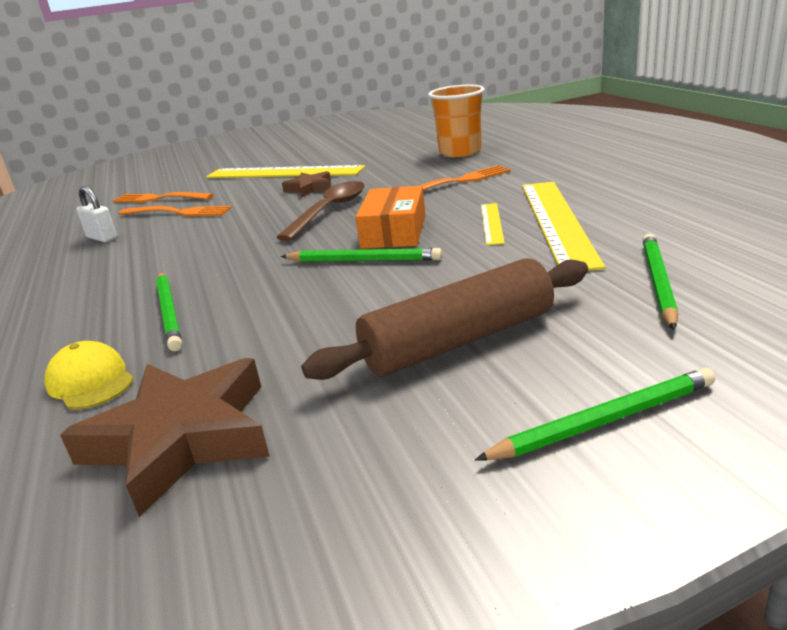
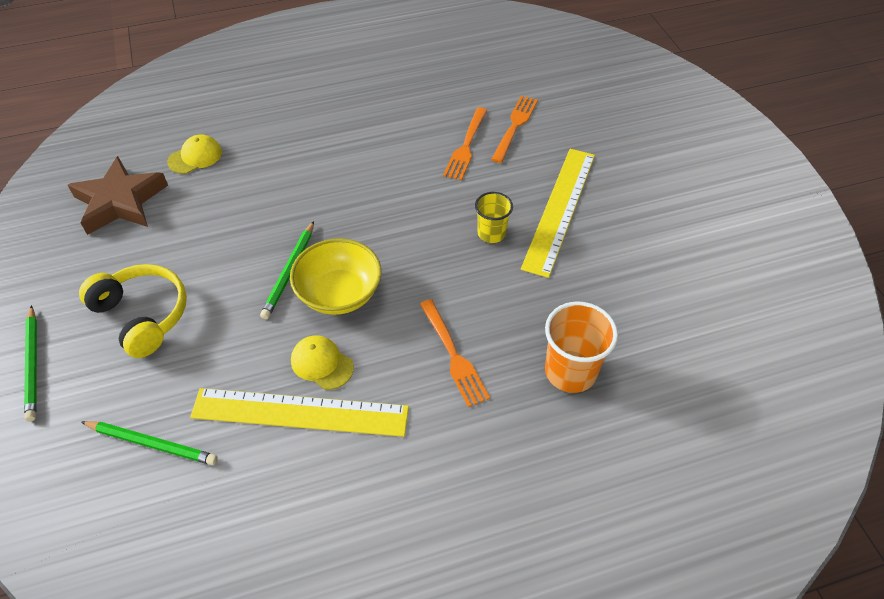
camera: 90 degrees right, 25 degrees up
white padlock [76,186,117,242] -> none
green pencil [156,273,182,351] -> none
brown spoon [276,181,365,241] -> none
brown star [282,171,331,198] -> yellow cup [475,192,513,243]
brown rolling pin [301,258,588,380] -> yellow headphones [79,264,187,358]
orange box [356,185,425,249] -> yellow bowl [290,238,382,315]
yellow ruler [481,203,505,245] -> yellow cap [291,335,354,390]

